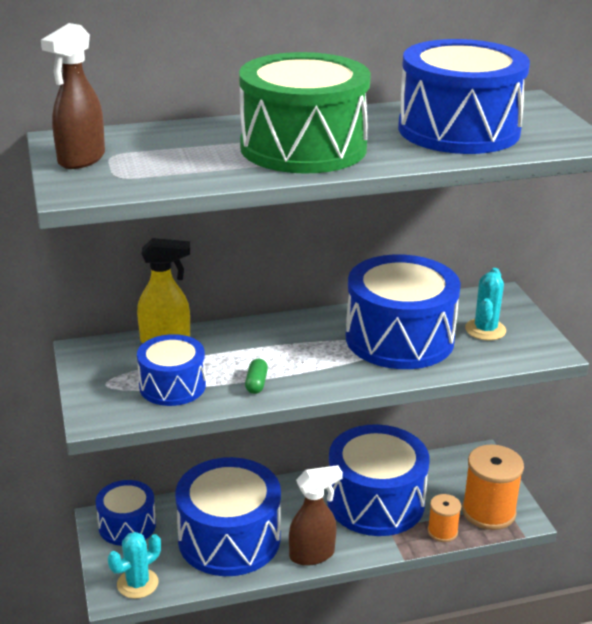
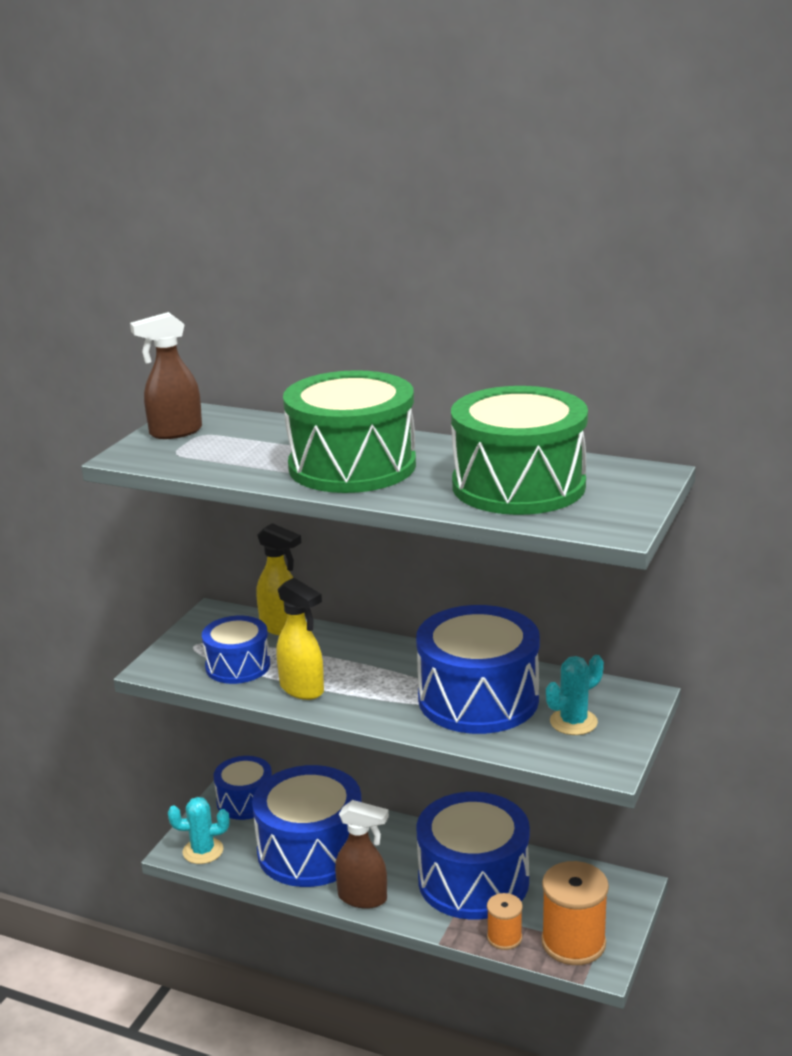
camera: 40 degrees right, 5 degrees down
green capsule [245,359,268,394] -> yellow spray bottle [276,578,324,700]
blue drum [398,39,530,154] -> green drum [451,386,588,515]

